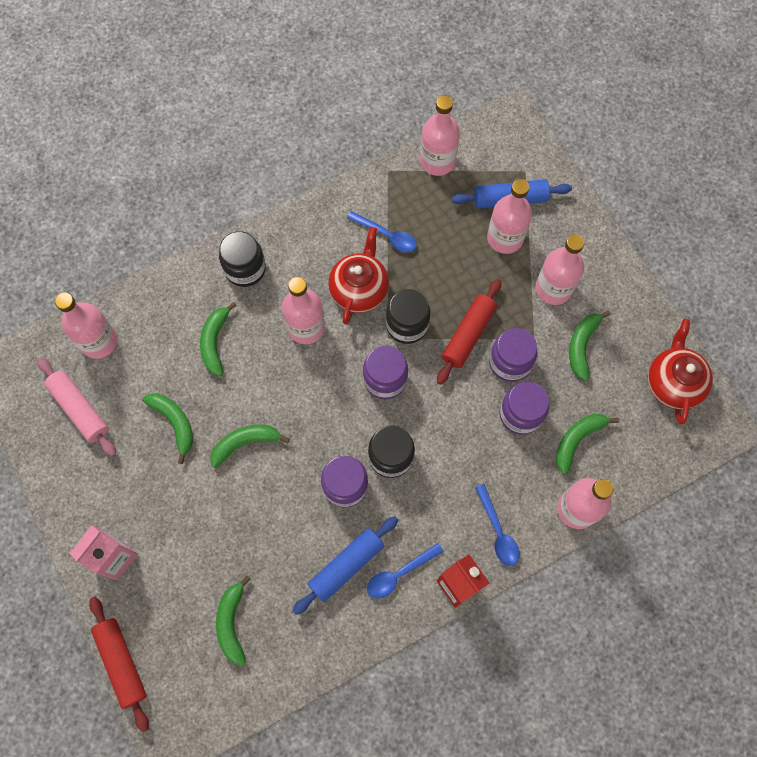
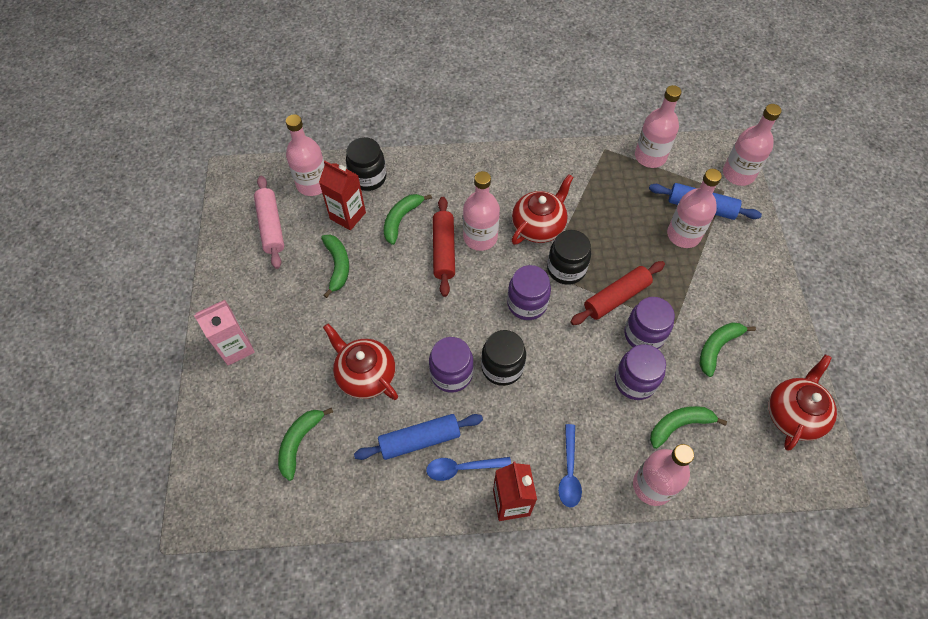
camera: 25 degrees right, 10 degrees down
red rolling pin [89,597,149,732] -> red rolling pin moved to [433,197,455,297]
green banana [210,425,290,468] -> none
black jar [219,231,266,287] -> black jar moved to [346,137,387,191]
blue spoon [347,211,417,252] -> none
pink bottle [536,234,584,305] -> pink bottle moved to [723,104,781,186]
none -> red carton [319,161,366,231]
none -> red teapot [323,324,398,400]

